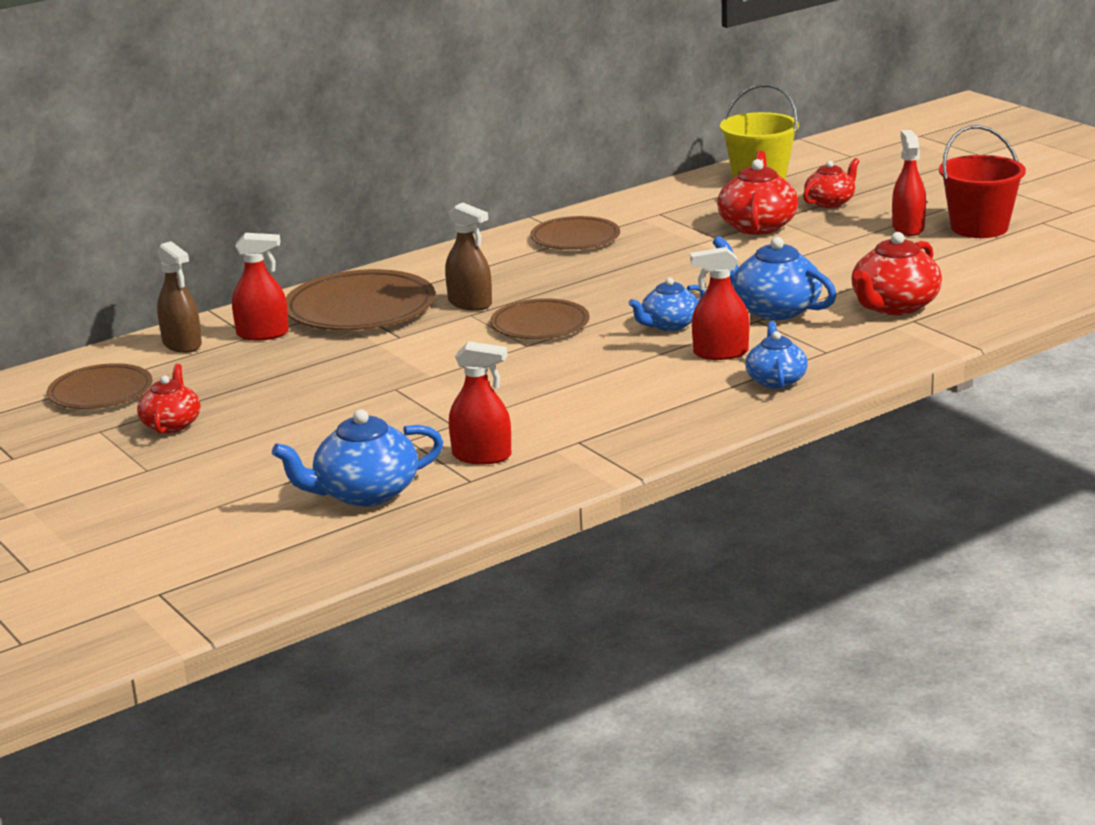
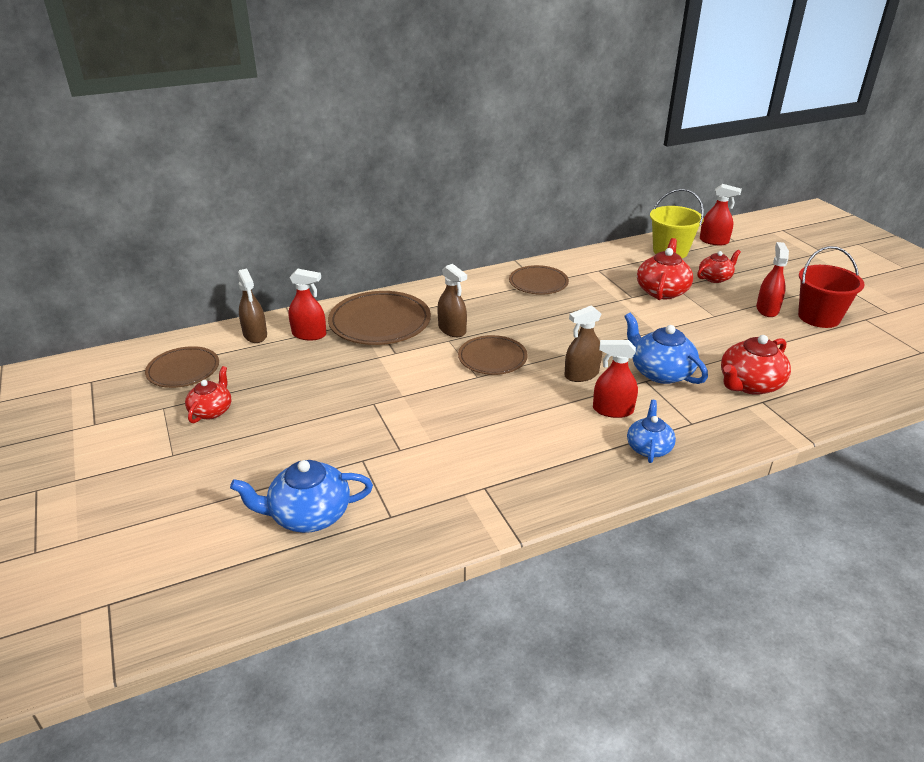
camera: 10 degrees right, 10 degrees up
red spray bottle [449,341,511,464] -> red spray bottle moved to [700,184,742,245]
blue teapot [629,277,705,331] -> brown spray bottle [565,305,602,382]

